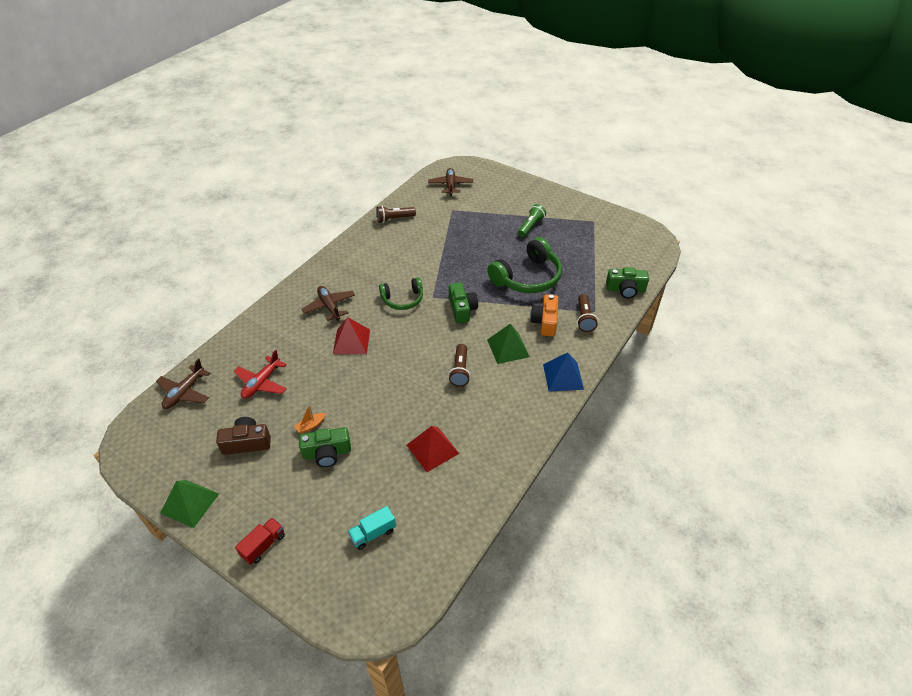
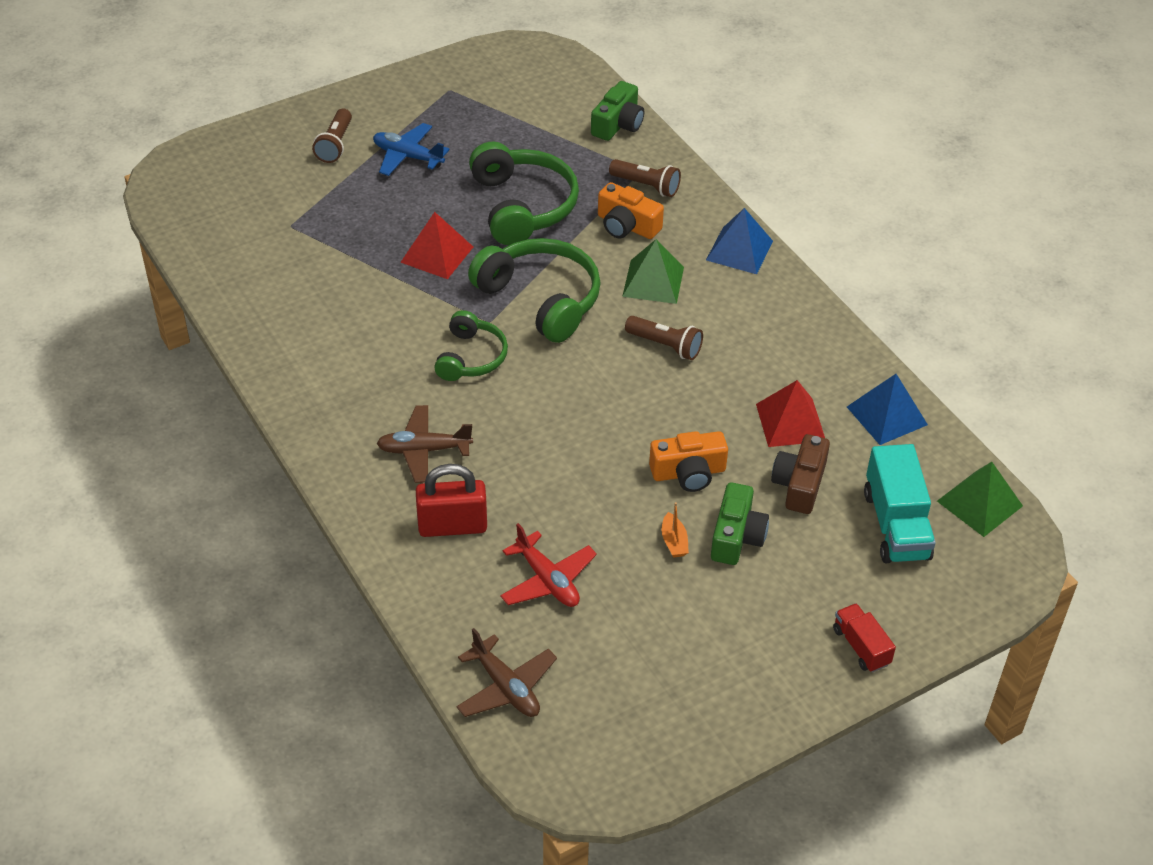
camera: 65 degrees left, 0 degrees up
green pyramid [160,480,219,528] -> green pyramid moved to [937,462,1023,537]
brown camera [216,417,271,455] -> brown camera moved to [771,434,830,514]
red pyramid [333,317,370,354] -> red pyramid moved to [400,212,473,279]
turquoise truck [348,506,396,550] -> turquoise truck [864,444,936,563], size x1.74
brown flashlight [376,205,416,223] -> brown flashlight moved to [312,109,352,163]
brown plane [428,168,473,196] -> none
green camera [449,282,478,323] -> green headphones [468,238,601,343]
green flashlight [518,204,546,237] -> blue plane [373,123,450,176]
none -> red padlock [416,464,487,537]
none -> orange camera [649,431,728,492]
none -> blue pyramid [847,374,928,445]

